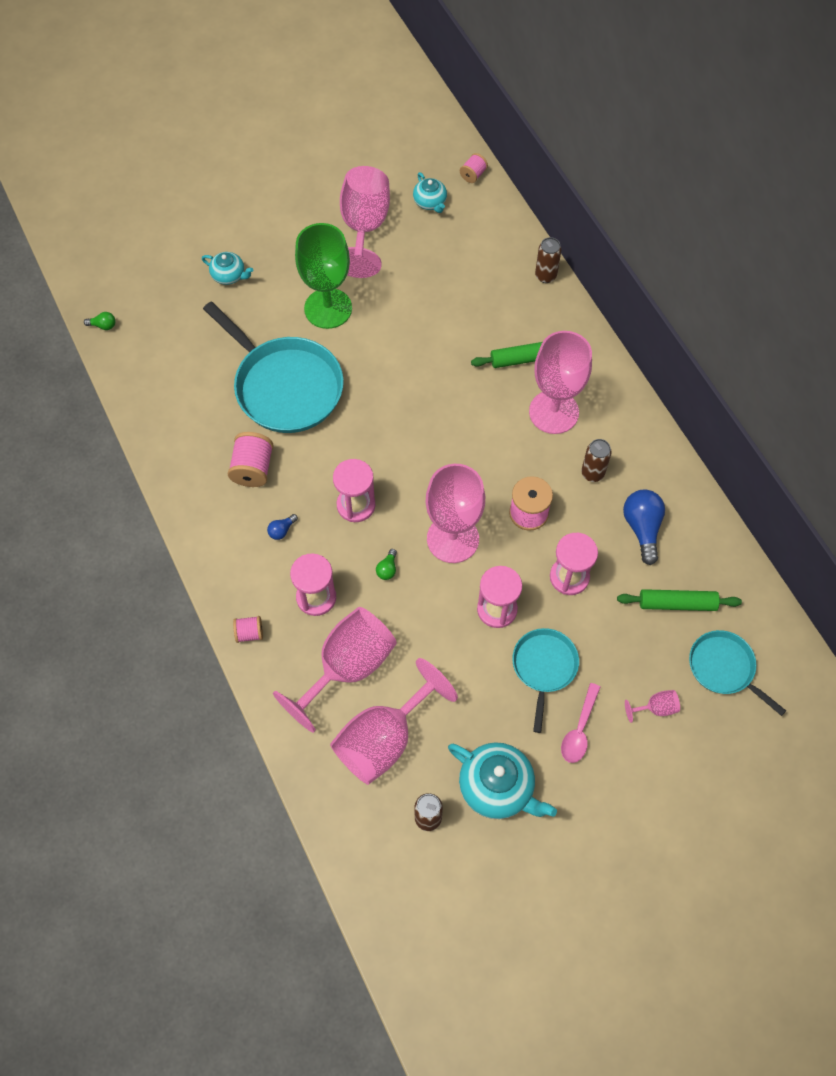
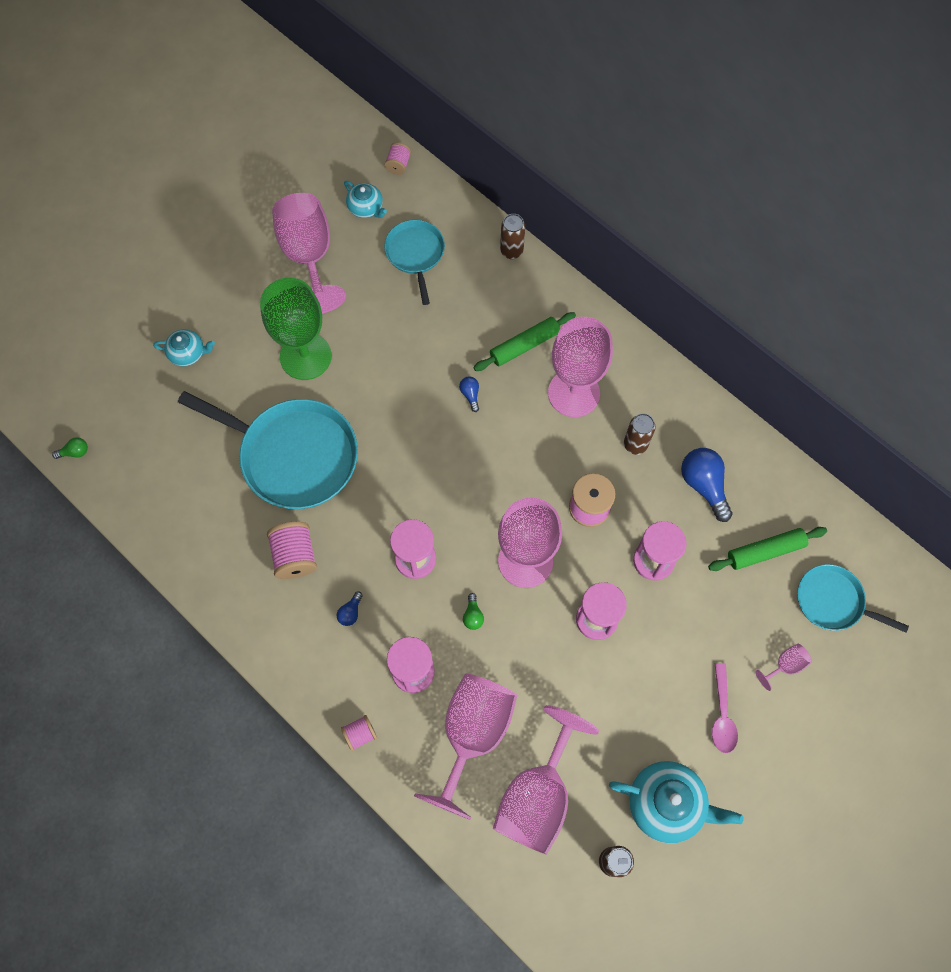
camera: 20 degrees left, 5 degrees up
turquoise pan [512,628,579,733] -> turquoise pan moved to [384,220,445,305]
none -> blue light bulb [459,376,479,412]

